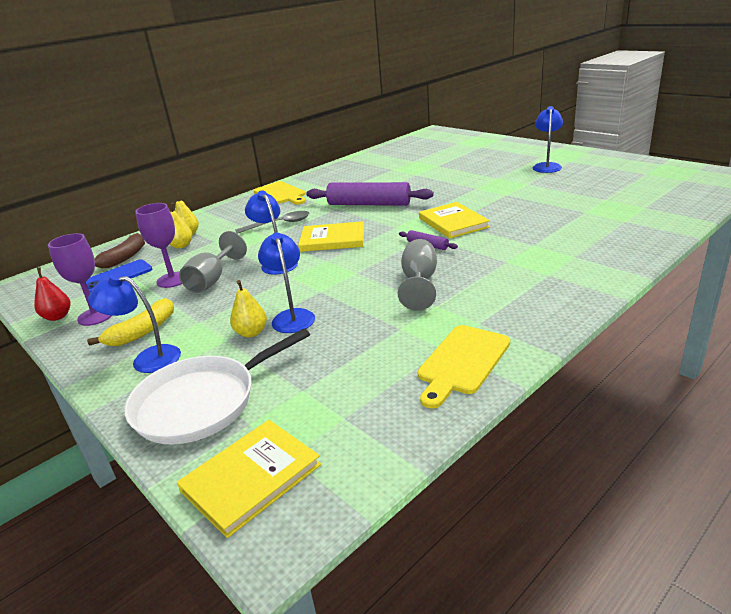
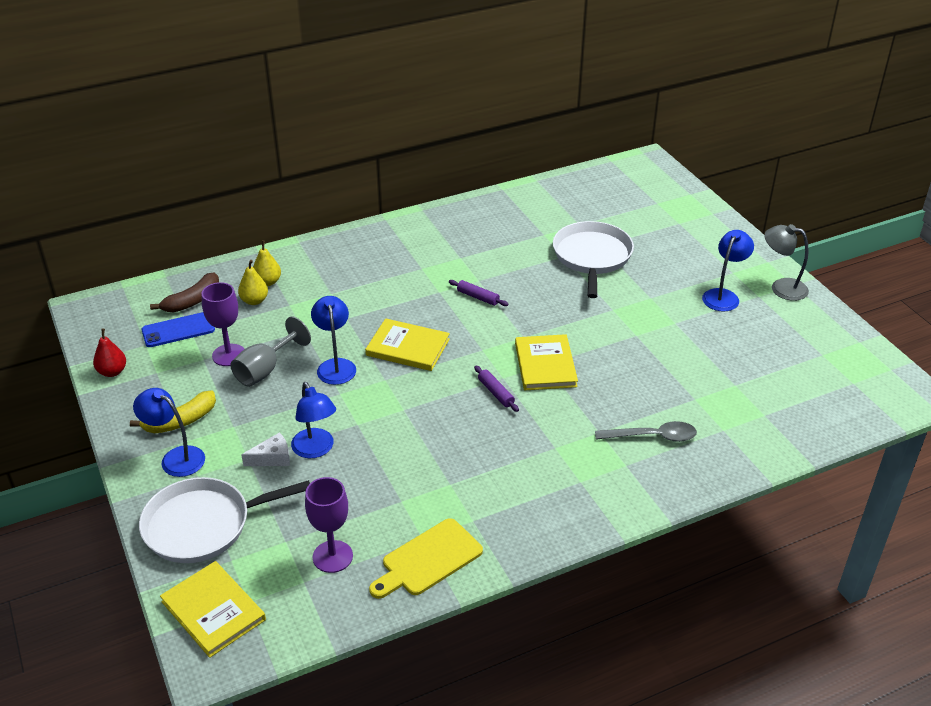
camera: 15 degrees right, 10 degrees up
purple goblet [48,233,112,326] -> purple goblet moved to [305,477,353,573]
yellow book [177,420,321,538] -> yellow book turned 75 degrees clockwise [160,561,266,658]
yellow pear [230,280,267,338] -> white cheese [242,432,290,466]
grey spoon [235,211,309,234] -> grey spoon moved to [595,421,697,442]
yellow cutting board [254,181,306,204] -> none
blue lamp [258,233,315,333] -> blue lamp turned 150 degrees clockwise [291,382,336,458]
purple rolling pin [306,182,434,206] -> purple rolling pin [449,280,508,306], size x0.45
grey goblet [398,239,437,311] -> none
none -> white pan [553,221,634,298]
none -> grey lamp [764,224,809,301]

